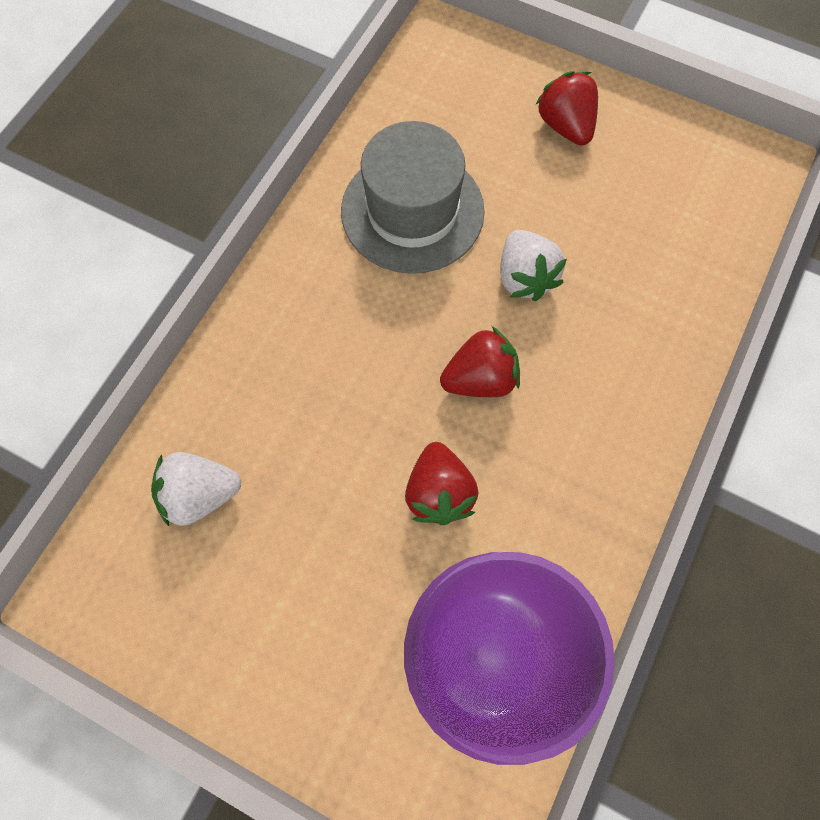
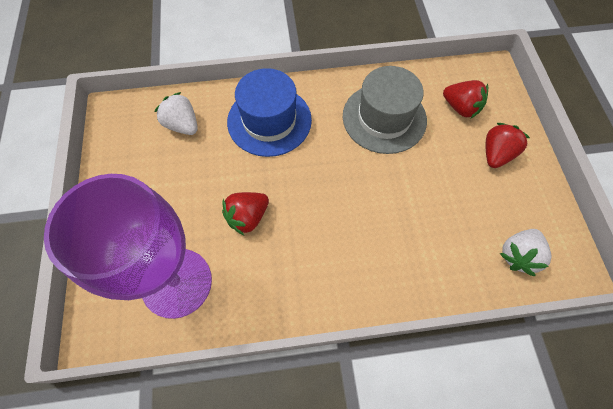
camera: 55 degrees right, 5 degrees down
red strawberry [440,326,520,397] -> red strawberry moved to [443,80,488,118]
white strawberry [500,230,567,301] -> white strawberry moved to [500,229,551,277]
none -> blue hat [227,68,312,157]

